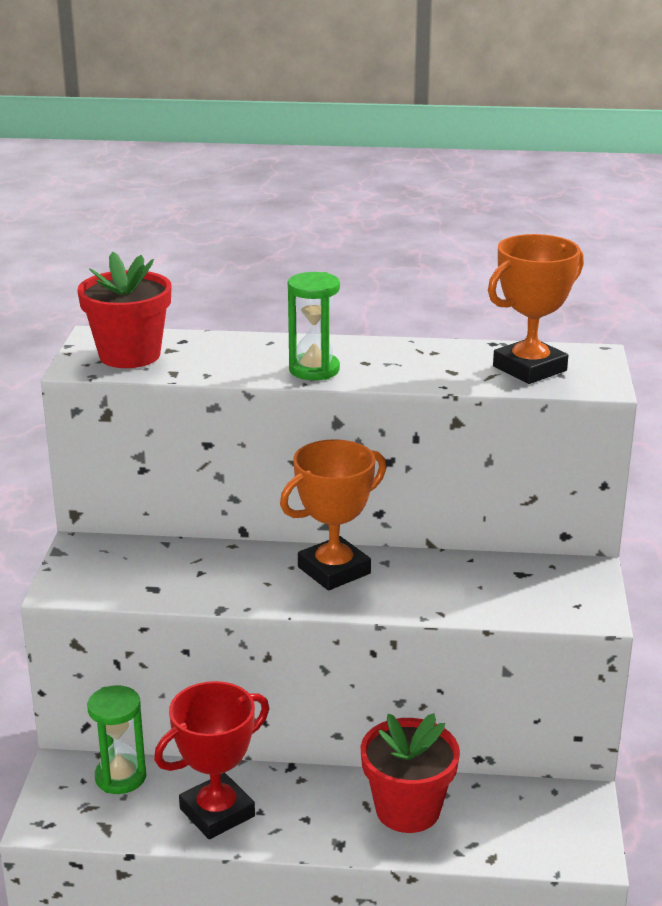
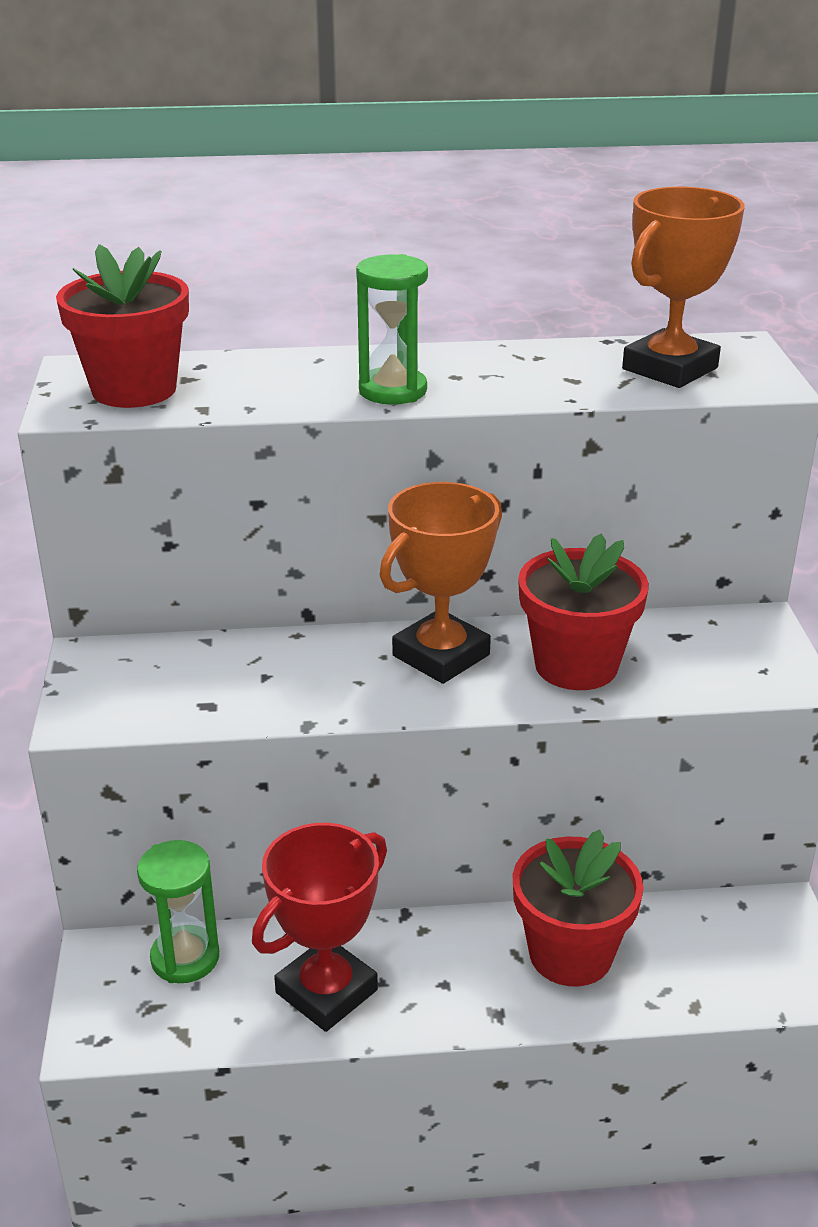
camera: 10 degrees left, 5 degrees up
none -> red flower pot [518,534,649,690]

